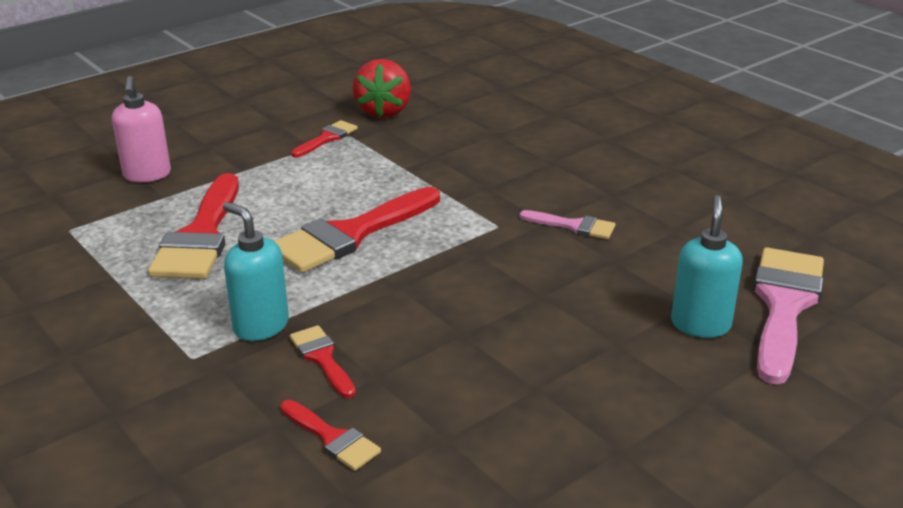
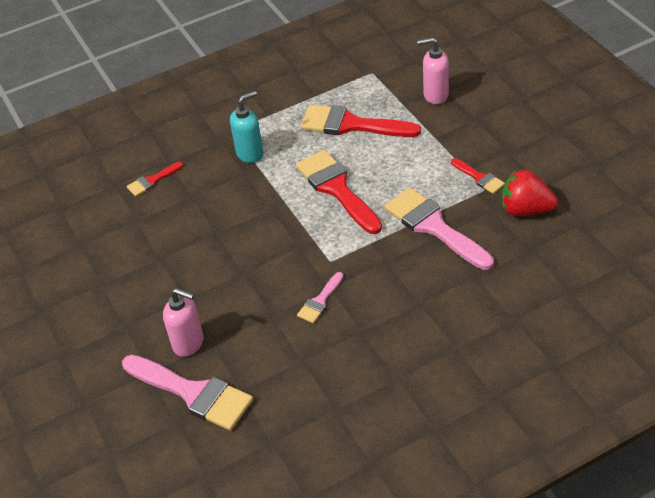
camera: 105 degrees right, 15 degrees up
red brush [290,325,356,398] -> none
turquoise soap dispenser [671,195,743,338] -> pink soap dispenser [163,288,203,357]
none -> pink brush [384,187,494,270]

